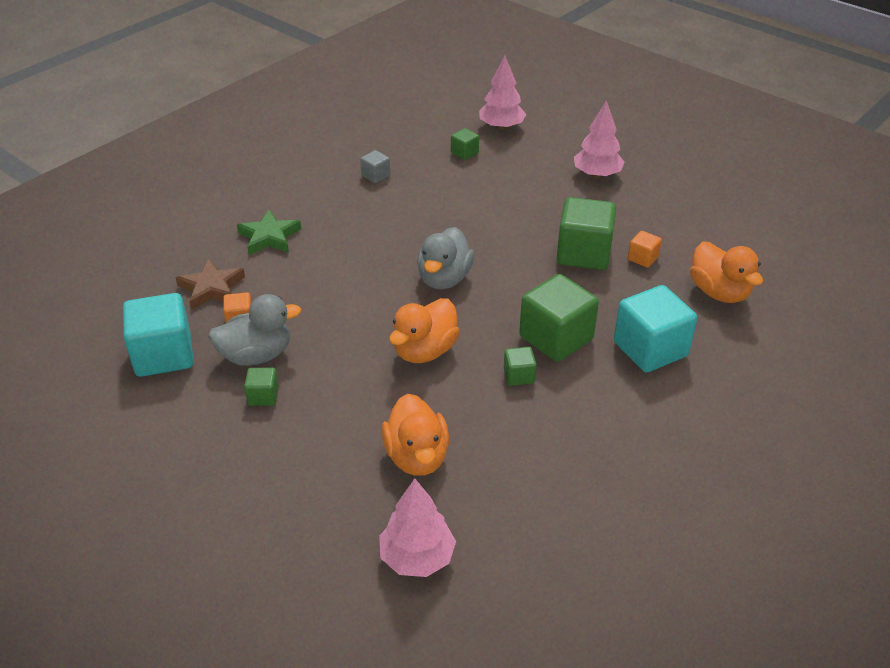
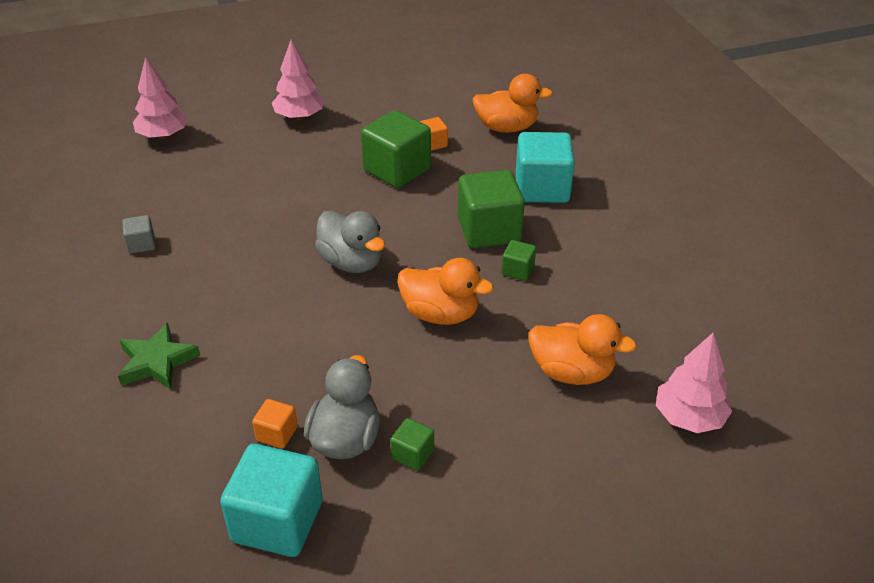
camera: 60 degrees left, 0 degrees up
brown star [176,259,245,310] -> none
orange duck [389,298,460,363] -> orange duck turned 45 degrees counterclockwise [397,258,493,325]
green cube [451,128,479,160] -> none

